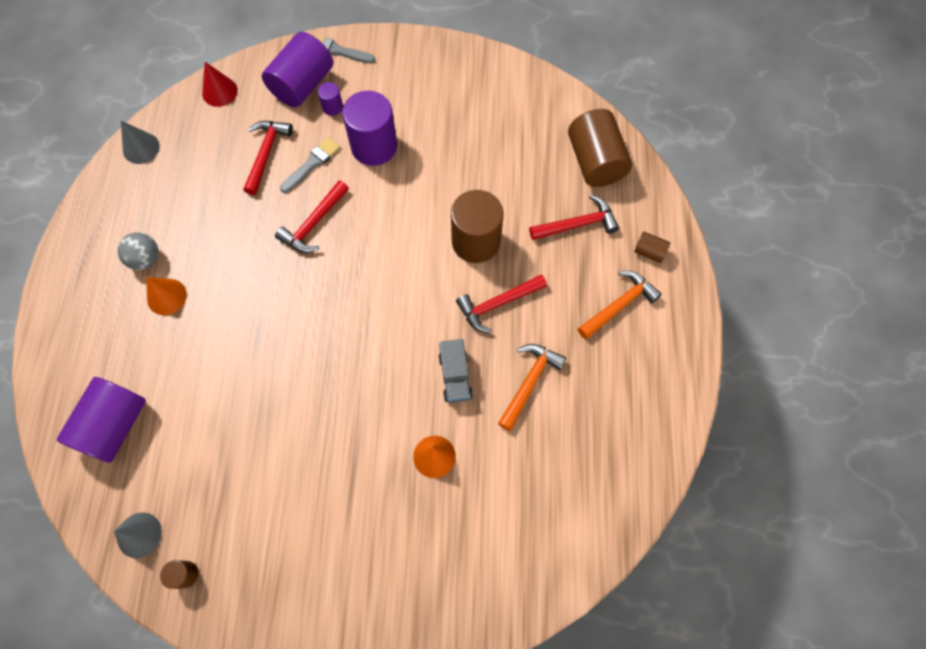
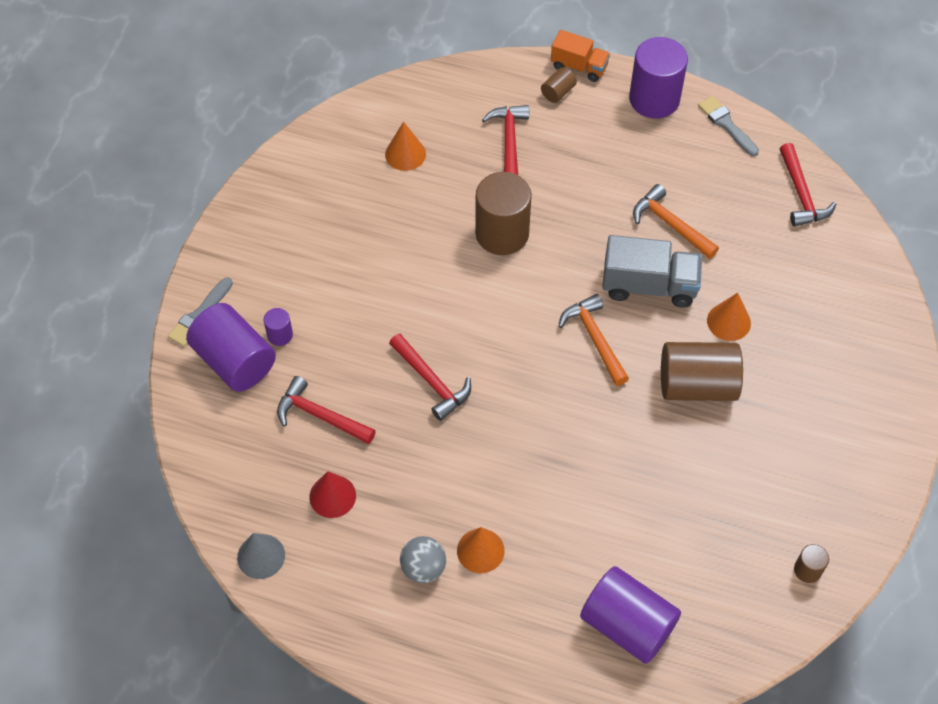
camera: 75 degrees left, 10 degrees down
grey cone [114,512,162,558] -> none
red cone [202,62,238,107] -> red cone moved to [309,471,356,518]
grey brush [280,137,340,193] -> grey brush moved to [698,96,759,156]
purple cylinder [342,91,397,166] -> purple cylinder moved to [629,37,688,118]
grey truck [438,339,473,403] -> grey truck [602,235,702,308], size x1.57
red hammer [456,274,547,333] -> red hammer moved to [779,143,837,227]
brown cylinder [568,109,632,187] -> brown cylinder moved to [661,342,743,401]
orange hammer [578,271,662,339] -> orange hammer moved to [559,294,629,386]
none -> orange cone [385,122,426,171]
none -> orange truck [551,30,610,82]

